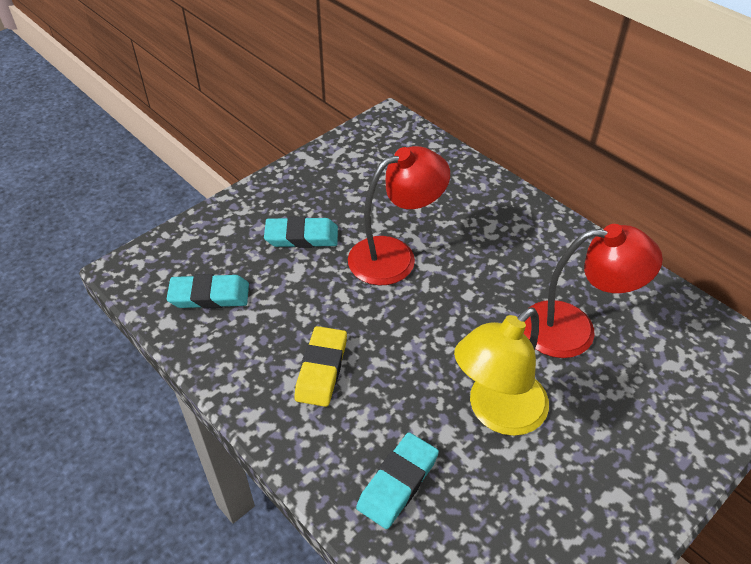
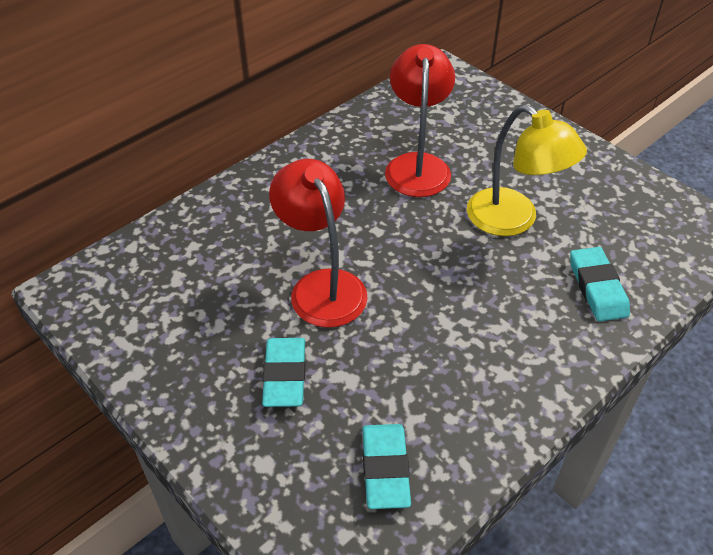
camera: 90 degrees left, 0 degrees up
yellow eraser [294,326,347,407] -> none
turquoise eraser [356,432,439,529] -> turquoise eraser turned 45 degrees clockwise [570,247,630,322]

